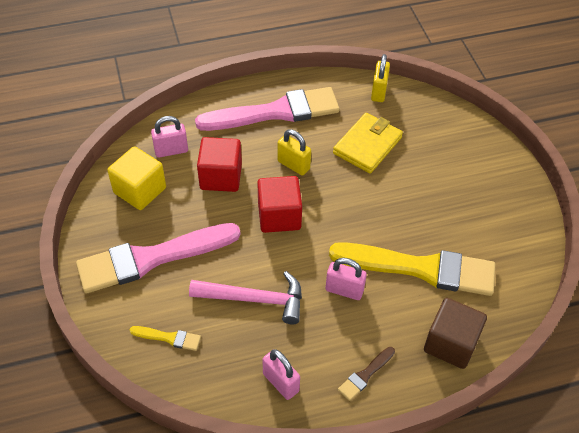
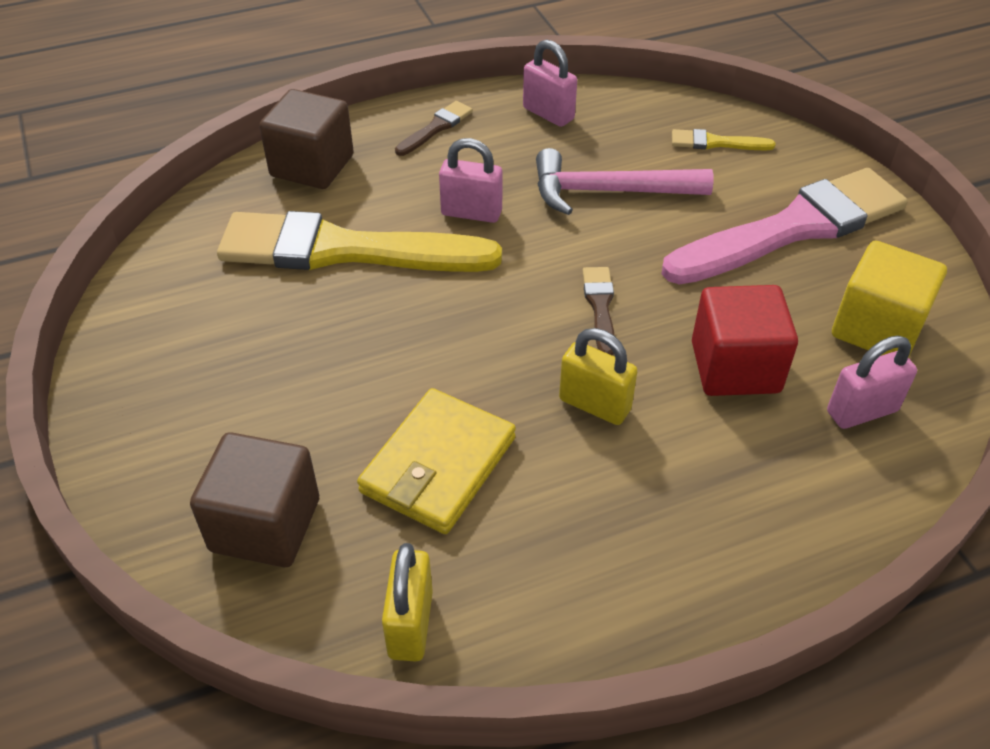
camera: 175 degrees right, 5 degrees down
pink brush [195,87,339,131] -> none
red cube [257,176,302,233] -> brown brush [582,267,615,355]
none -> brown cube [190,432,319,567]

